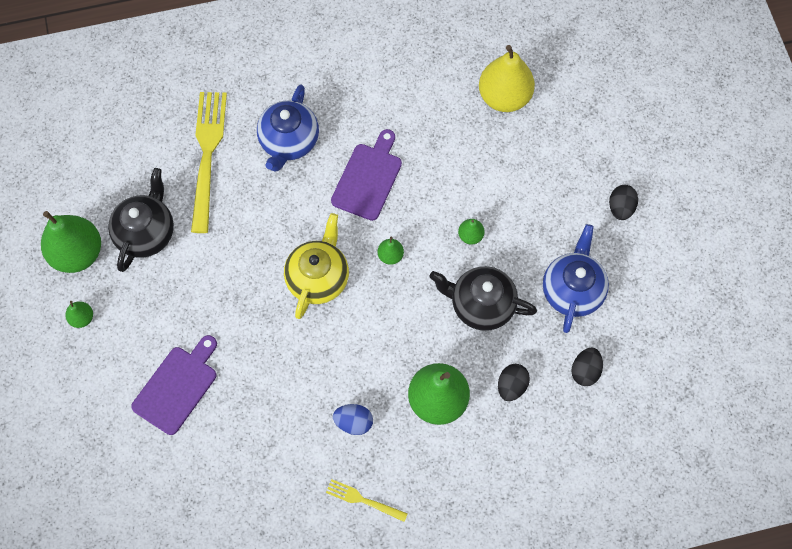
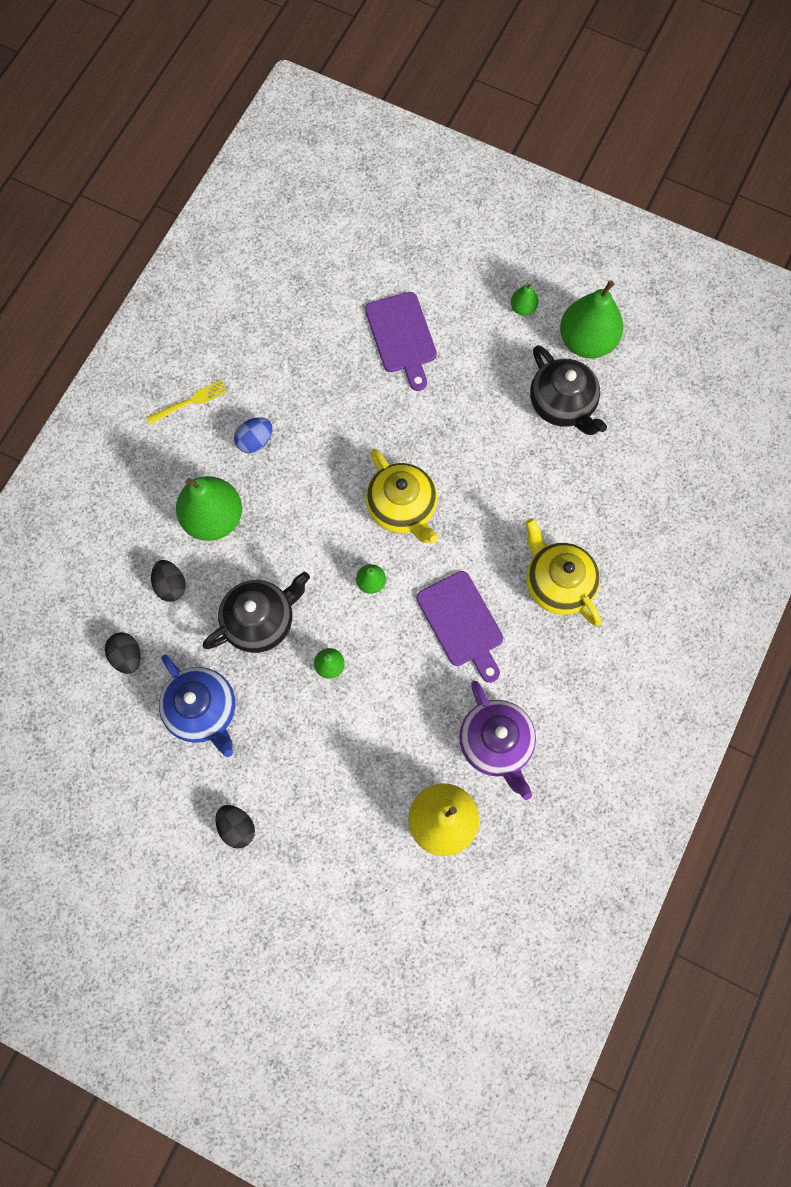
camera: 130 degrees right, 5 degrees up
yellow fork [191,92,227,233] -> none
blue teapot [257,84,319,172] -> yellow teapot [526,518,601,626]
none -> purple teapot [459,680,536,800]

